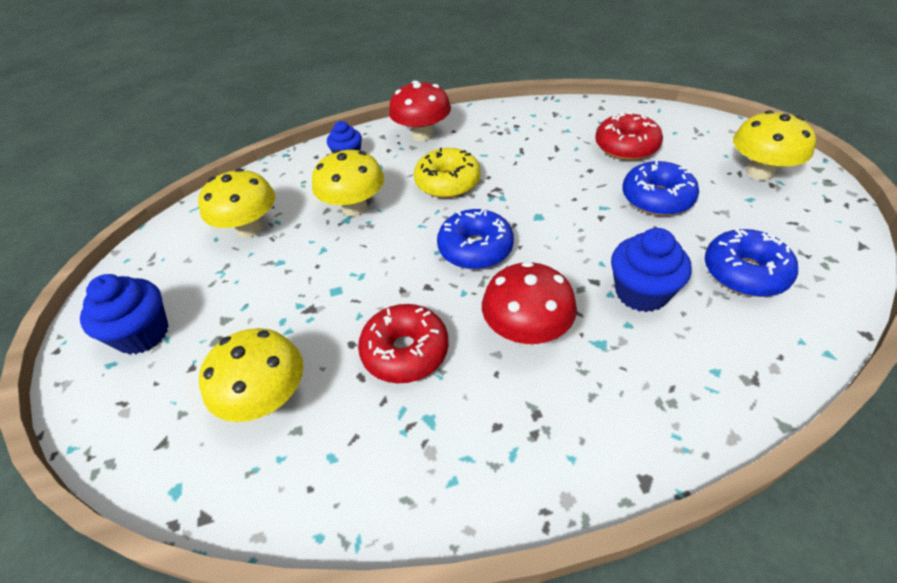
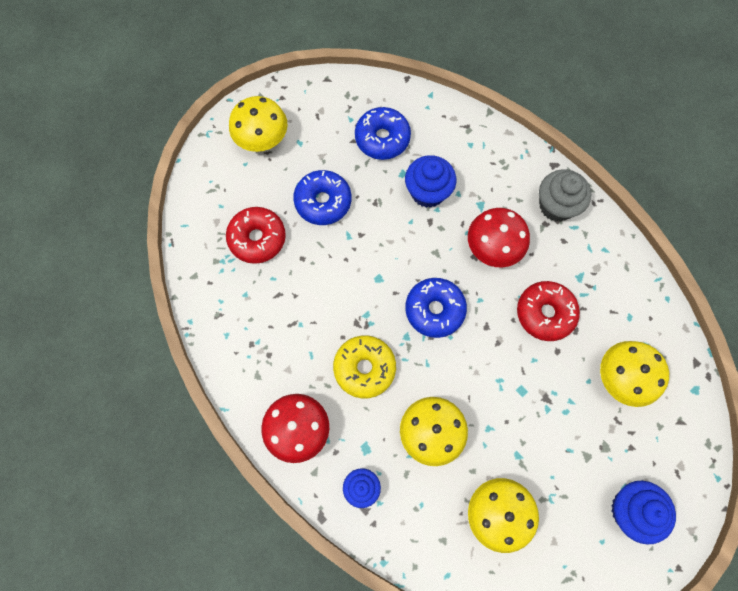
camera: 120 degrees left, 25 degrees up
none -> grey cupcake [539,169,591,222]

